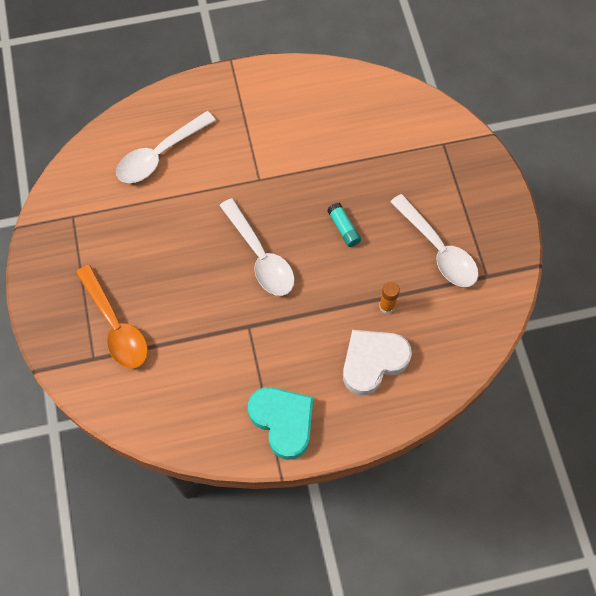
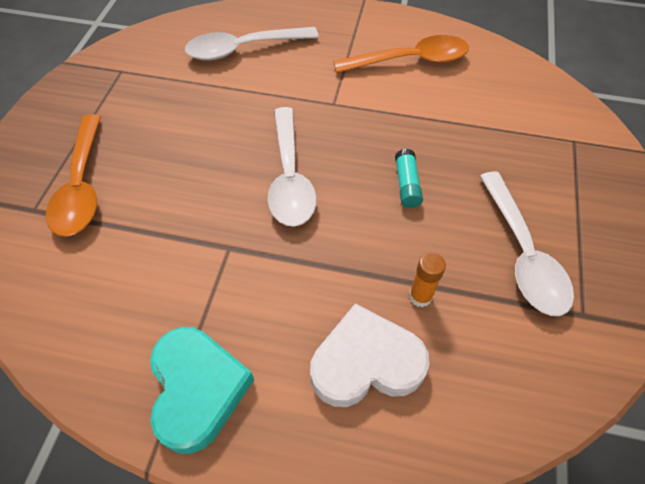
camera: 25 degrees right, 10 degrees down
none -> orange spoon [333,35,469,73]

